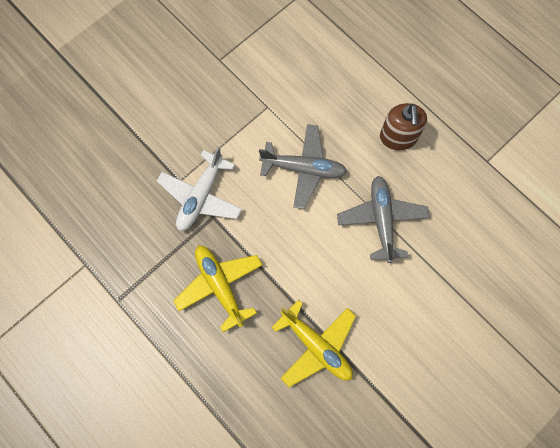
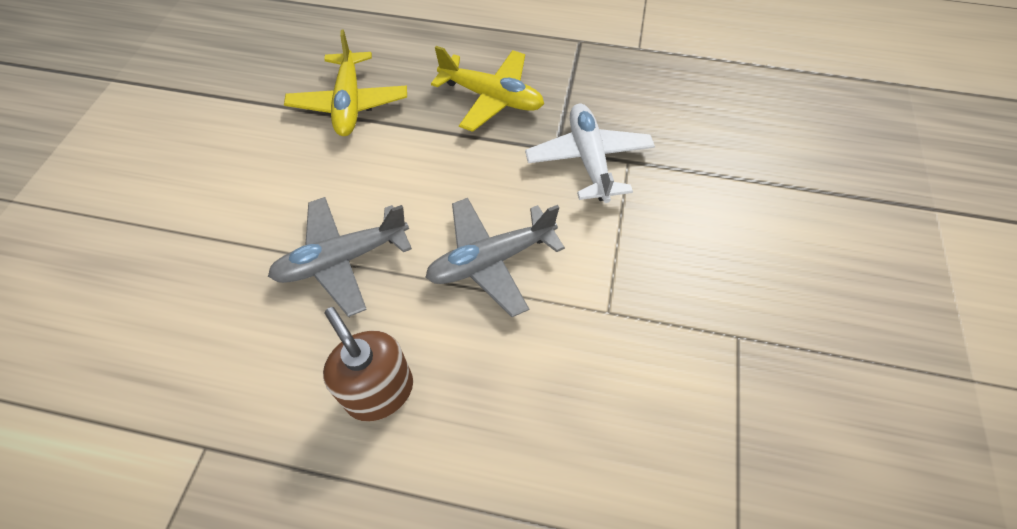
camera: 145 degrees right, 15 degrees down
yellow plane [271,300,356,387] -> yellow plane turned 105 degrees counterclockwise [284,30,407,136]
grey plane [337,176,430,263] -> grey plane turned 105 degrees clockwise [268,197,412,317]

